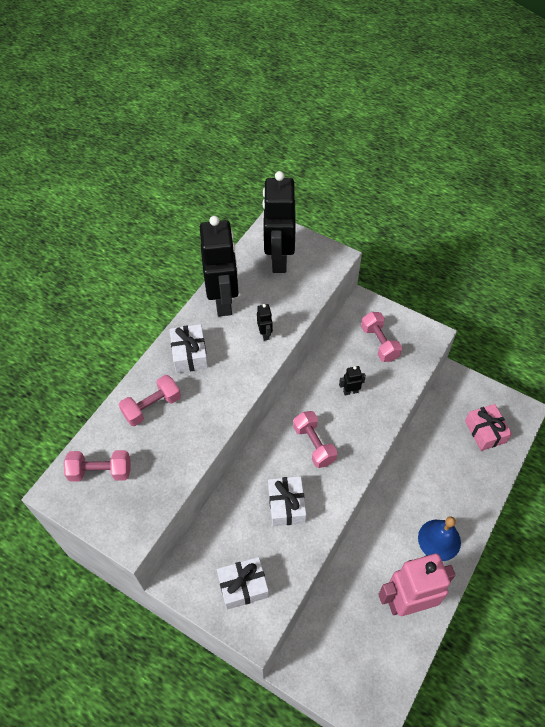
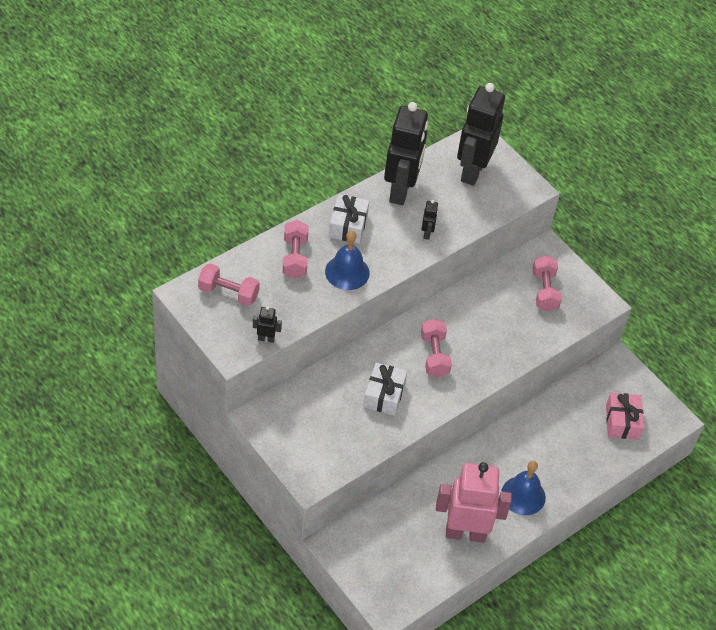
camera: 15 degrees right, 5 degrees down
pink dumbbell [119,375,181,426] -> pink dumbbell turned 75 degrees counterclockwise [283,220,309,278]
white gift [217,557,269,610] -> none
black robot [339,366,366,395] -> black robot moved to [253,306,282,343]
none -> blue bell [325,231,370,290]

